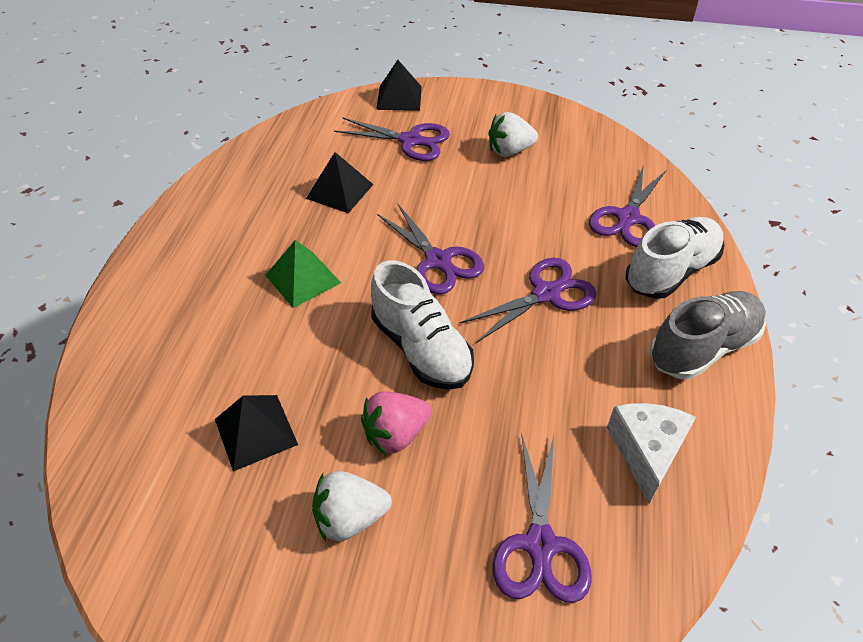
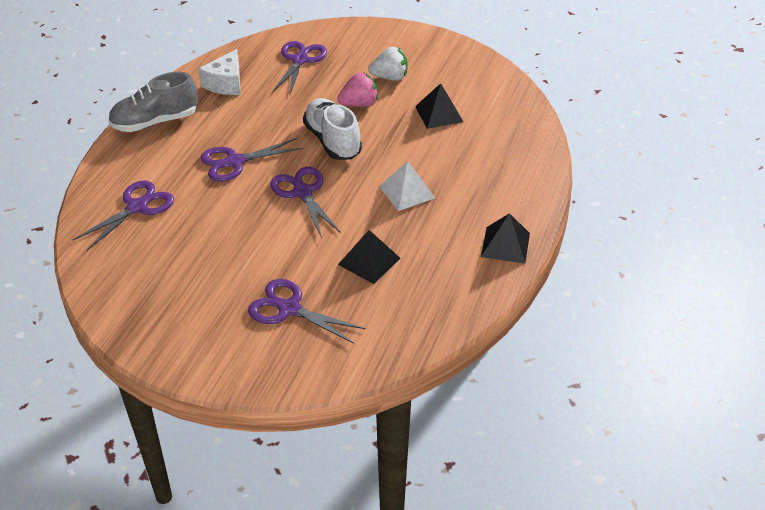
camera: 170 degrees left, 5 degrees down
green pyramid [265,240,341,308] -> white pyramid [379,161,435,211]
black pyramid [376,60,422,111] -> black pyramid moved to [481,213,530,264]
white strawberry [489,112,538,157] -> none
white shoe [625,217,724,299] -> none

